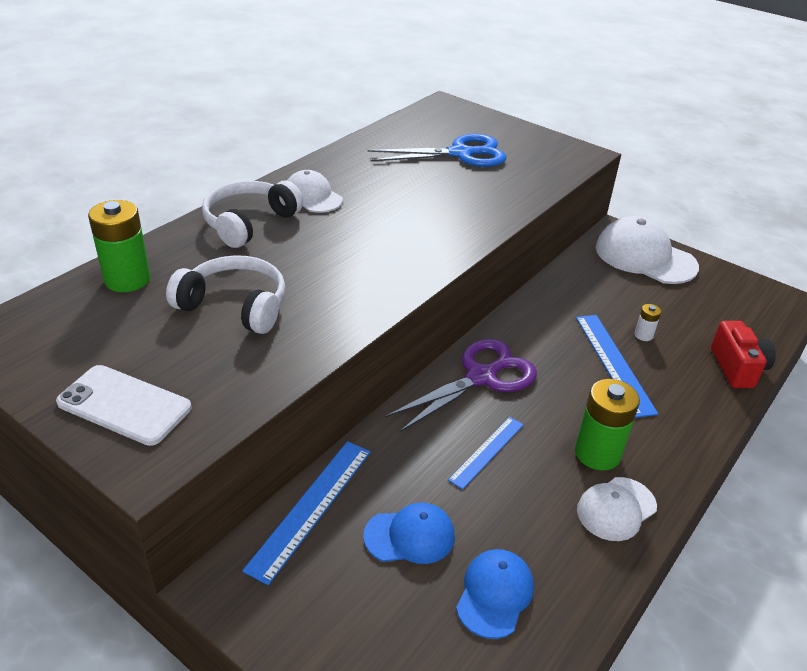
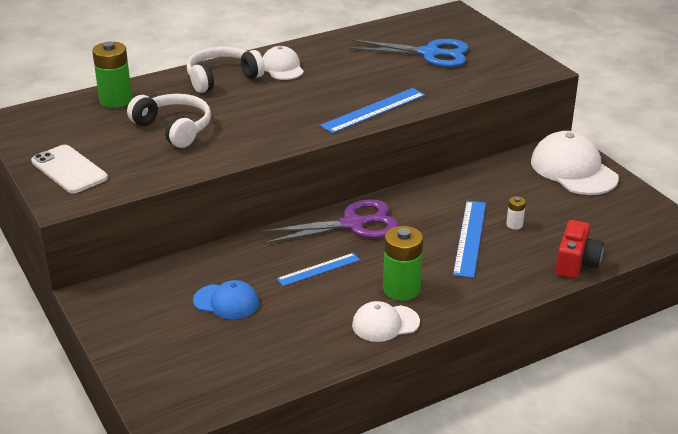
camera: 25 degrees right, 5 degrees down
blue ruler [242,441,370,585] -> blue ruler moved to [320,88,425,134]
blue cap [456,549,534,639] -> none

